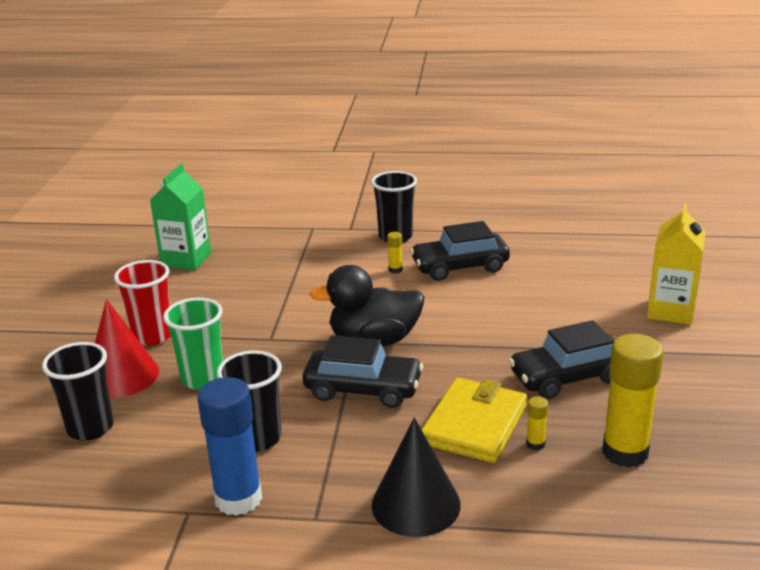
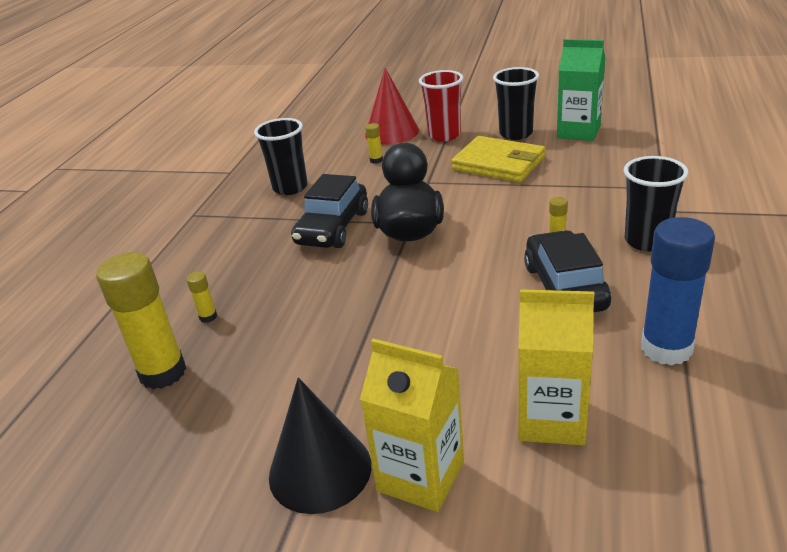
camera: 100 degrees right, 5 degrees up
black cup [42,342,113,441] -> black cup moved to [493,67,539,140]
green cup [163,298,223,390] -> yellow glue stick [365,123,383,164]
blue glue stick [198,377,262,516] -> blue glue stick moved to [641,217,715,366]
black cone [371,418,461,537] -> black cone moved to [269,377,371,514]
yellow wallet [421,378,527,463] -> yellow wallet moved to [451,136,545,182]
black car [509,320,615,399] -> none
none -> yellow carton [518,289,594,446]

